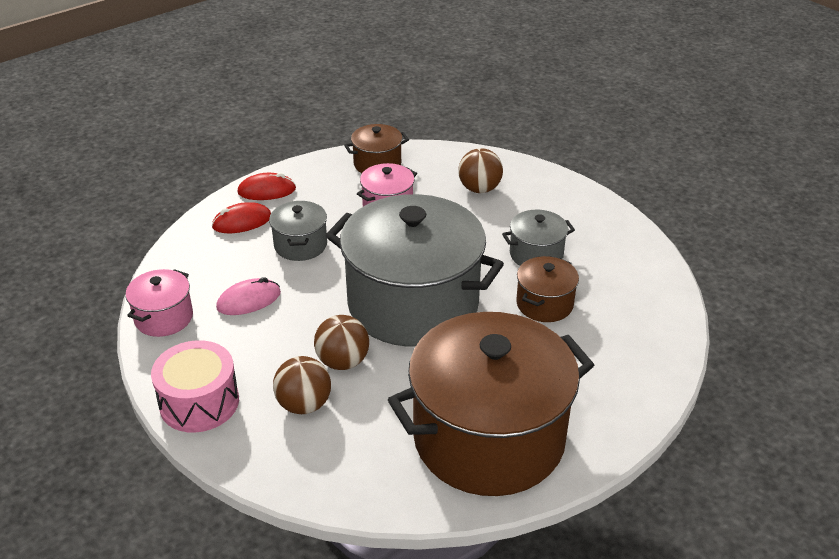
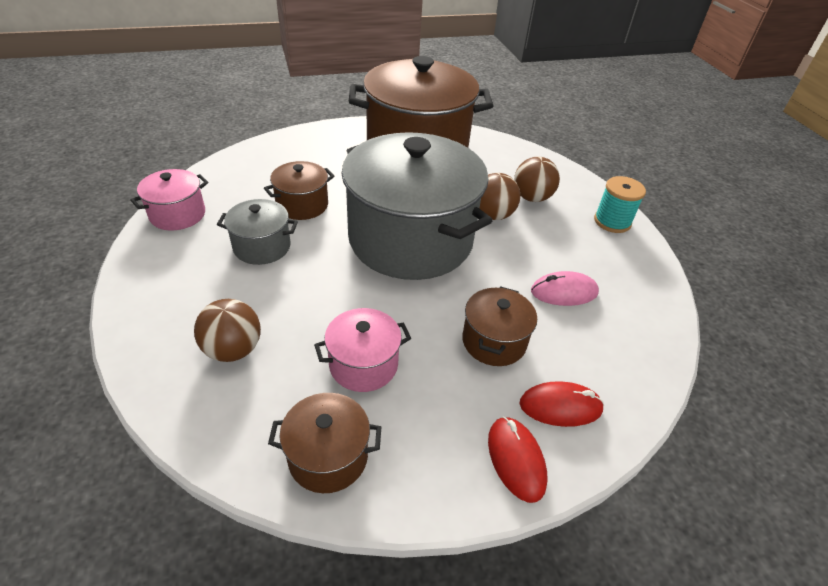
camera: 160 degrees left, 5 degrees up
pink pot [126,269,193,337] -> pink pot moved to [130,169,208,230]
pink drum [151,340,239,433] -> turquoise spool [594,176,646,233]
red mouse [237,173,296,200] -> red mouse turned 60 degrees clockwise [488,416,548,503]
grey pot [269,201,327,261] -> brown pot [462,286,537,366]

